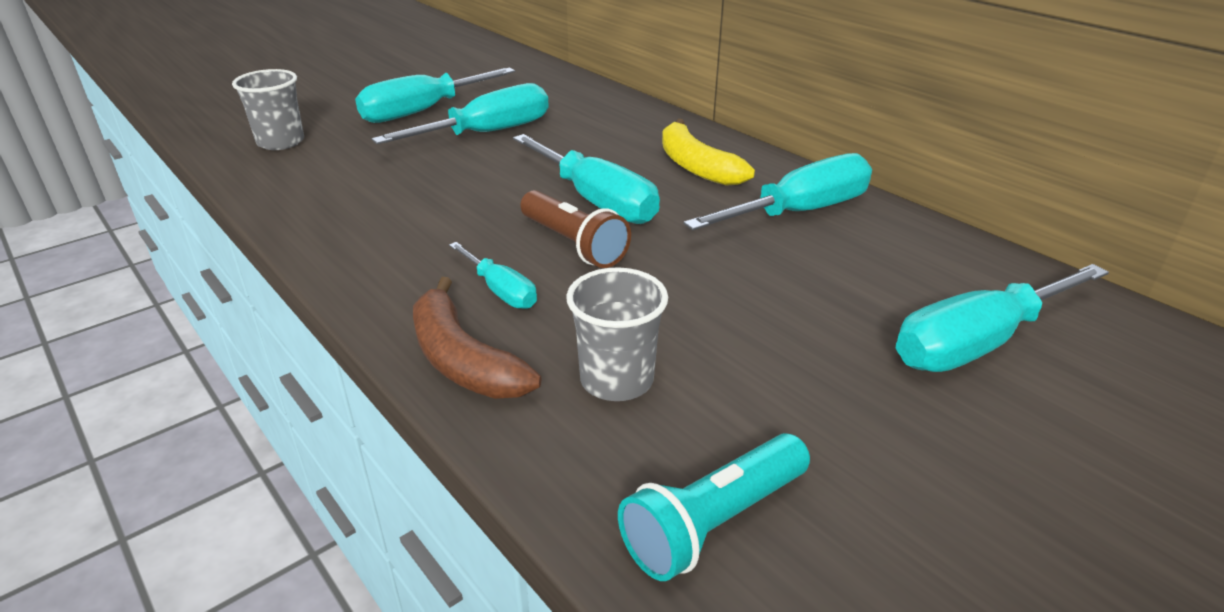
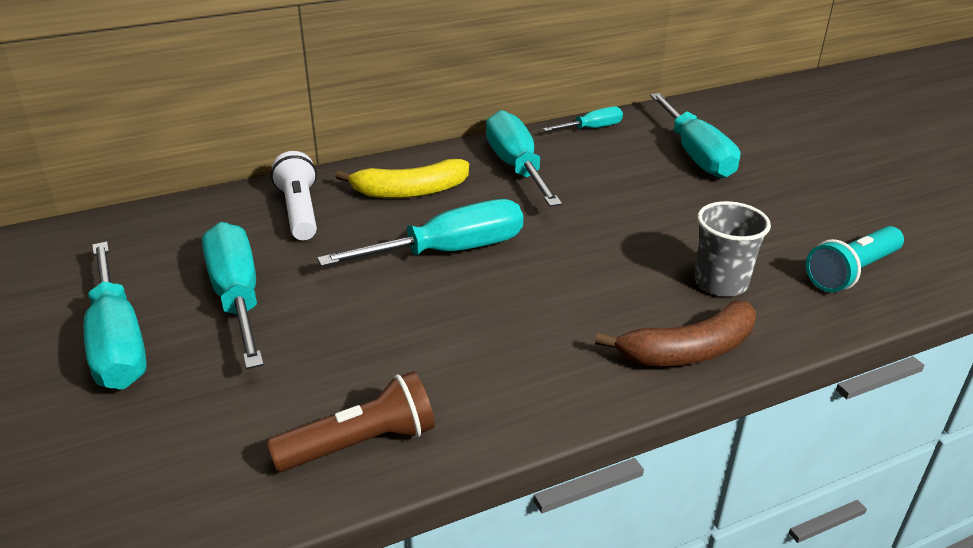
camera: 75 degrees left, 0 degrees up
grey cup [232,69,304,150] -> none
turquoise screwdriver [449,242,537,309] -> turquoise screwdriver moved to [543,106,623,131]
brown flashlight [520,190,631,268] -> brown flashlight moved to [267,371,435,472]
turquoise flashlight [618,433,810,581] -> turquoise flashlight turned 75 degrees clockwise [806,226,904,292]
none -> white flashlight [271,151,317,240]

